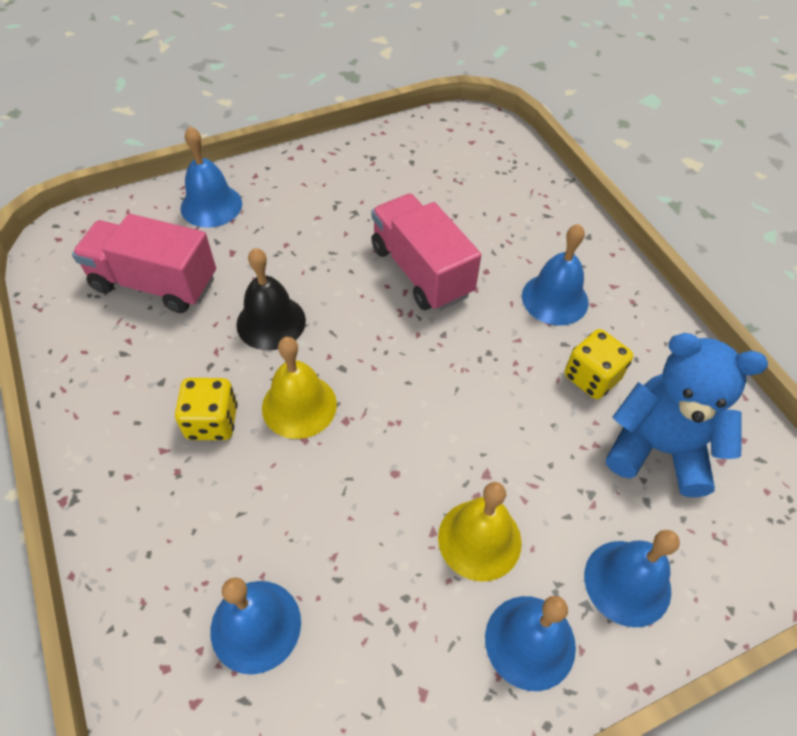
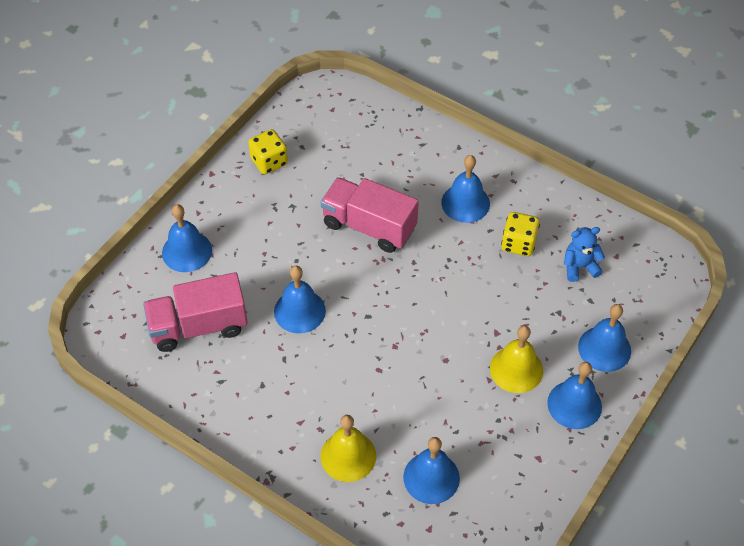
camera: 30 degrees left, 0 degrees up
yellow dice [175,378,238,440] -> yellow dice moved to [248,129,288,174]
black bell [236,248,306,350] -> blue bell [274,266,326,333]
yellow bell [262,337,337,439] -> yellow bell moved to [321,415,376,482]
blue teddy bear [606,333,768,498] -> blue teddy bear [564,227,605,282], size x0.55

